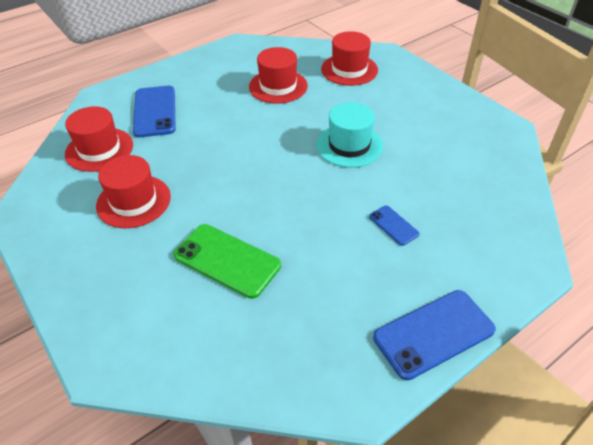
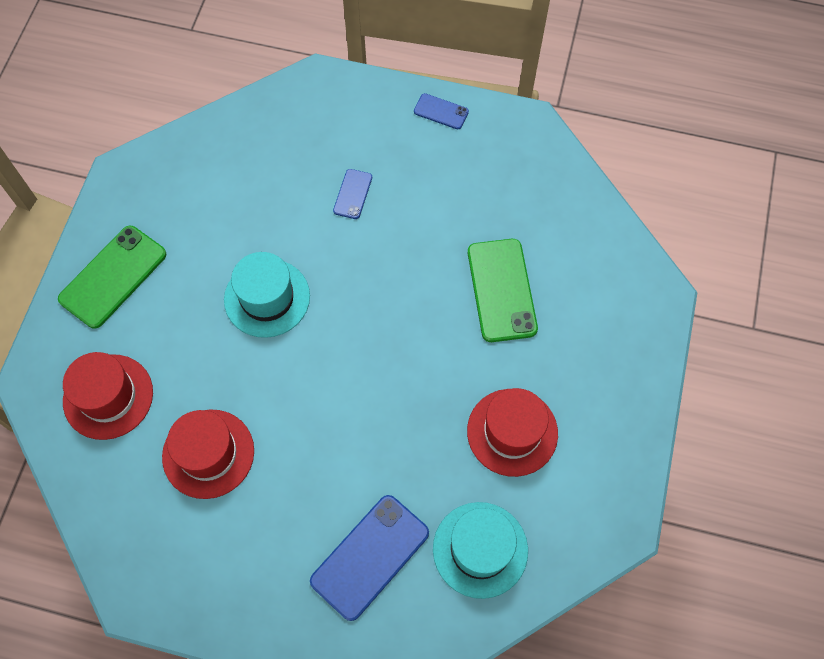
camera: 130 degrees left, 20 degrees up
red hat [65,106,133,172] -> turquoise hat [433,502,528,599]
blue phone [373,290,496,380] -> blue phone [414,93,469,129], size x0.52
none -> green phone [58,226,166,329]

